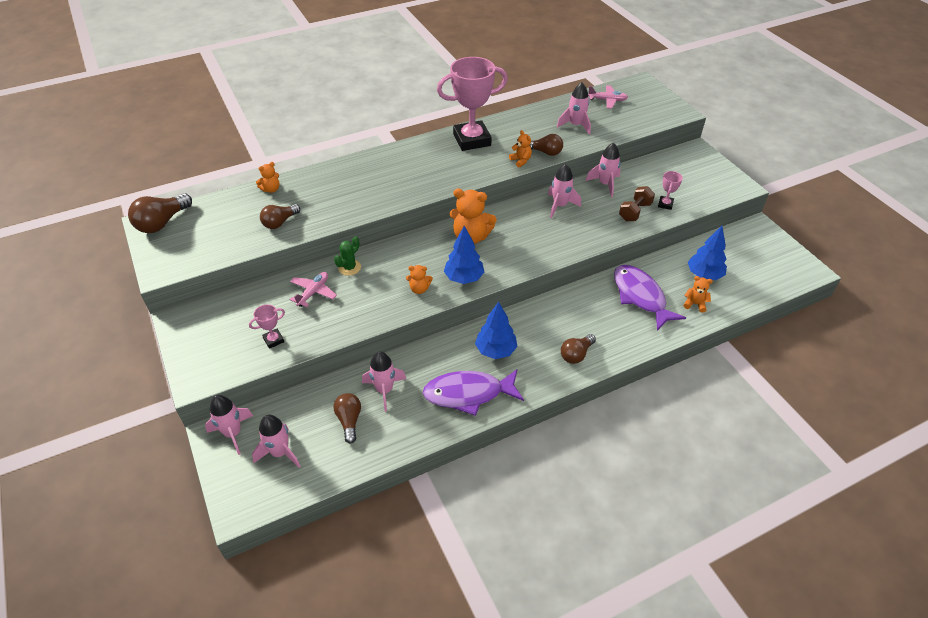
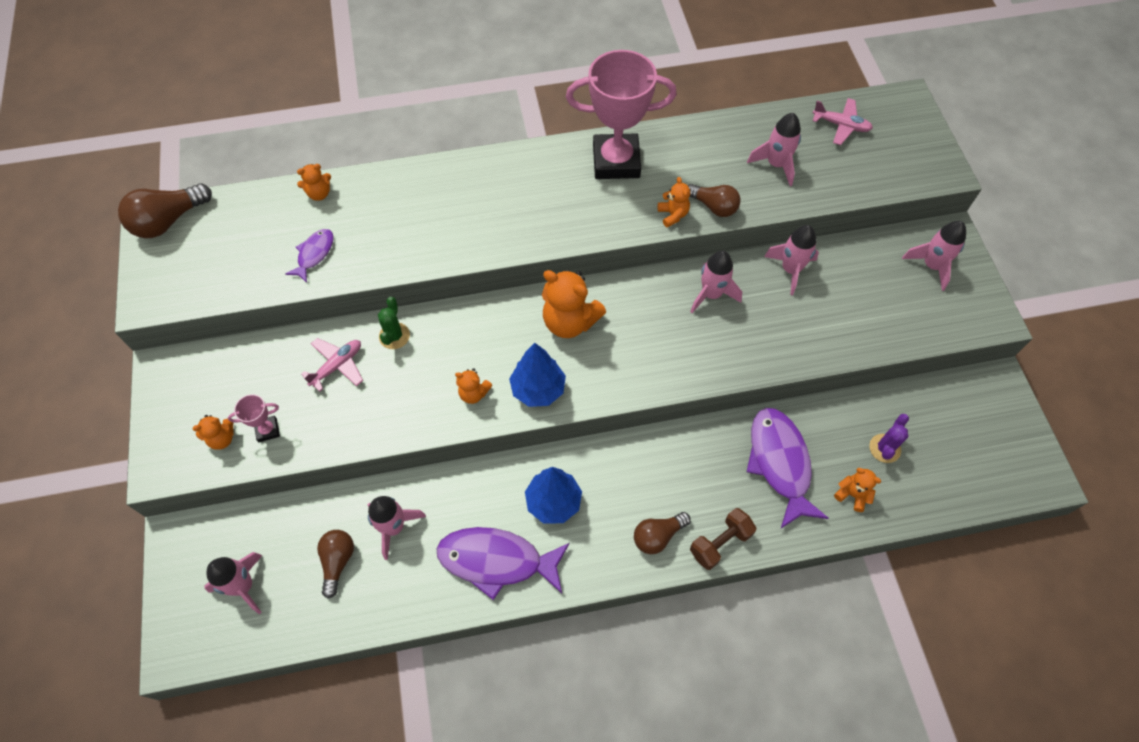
camera: 15 degrees right, 15 degrees up
pink rocket [205,395,253,455] -> pink rocket moved to [902,221,966,291]
brown light bulb [260,204,300,229] -> purple fish [285,229,333,283]
green cactus [334,236,361,276] -> green cactus turned 45 degrees counterclockwise [378,297,410,349]
brown dumbbell [619,186,655,221] -> brown dumbbell moved to [690,508,756,570]
pink trophy [658,171,683,210] -> none
blue tree [688,226,727,280] -> purple cactus [869,414,909,463]
none -> orange teddy bear [192,415,234,450]

